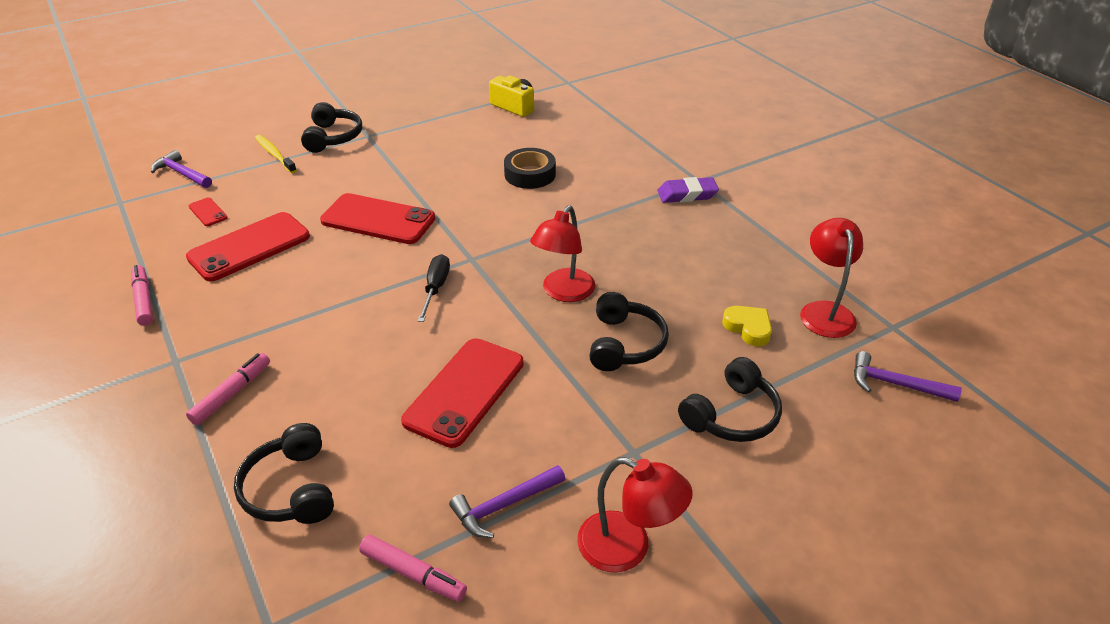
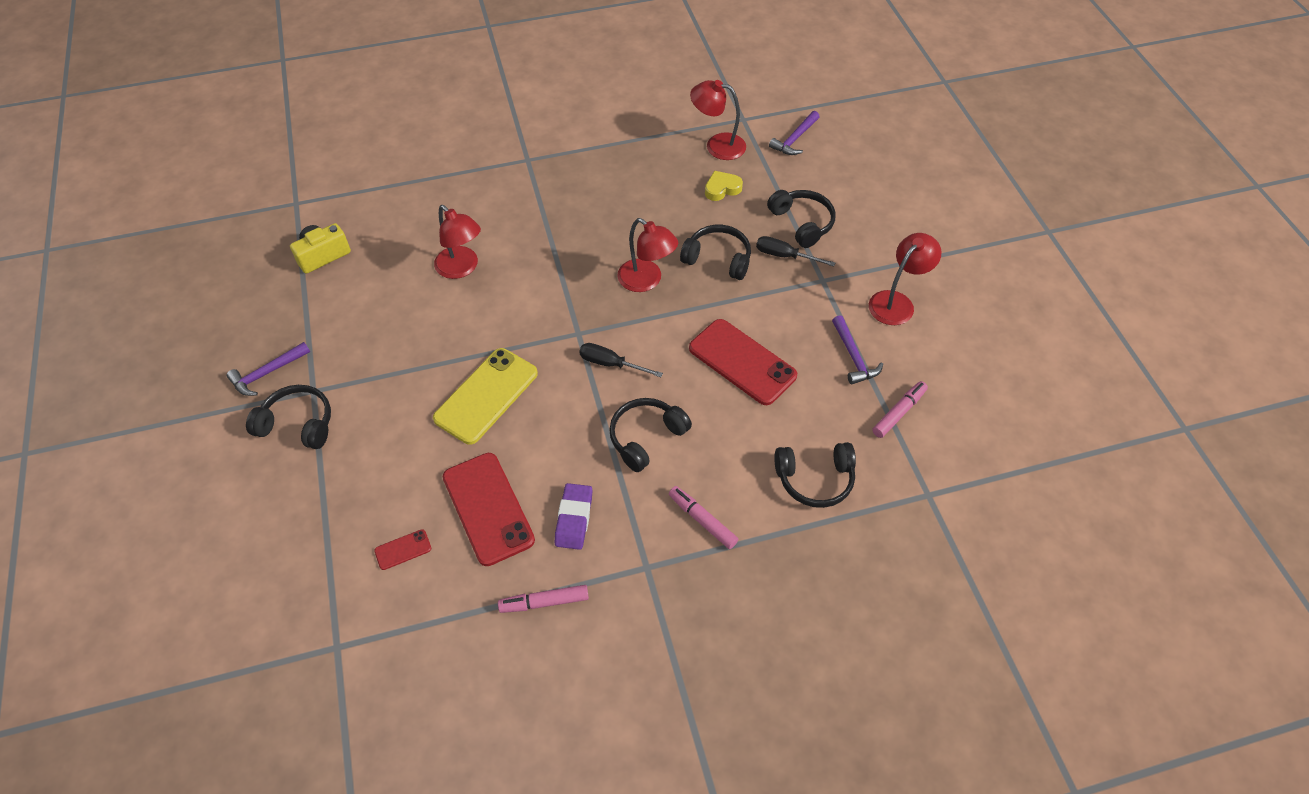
camera: 75 degrees left, 15 degrees up
purple hammer [151,150,212,188] -> purple hammer moved to [227,342,310,396]
yellow toothbrush [255,135,297,173] -> none
red phone [320,193,435,244] -> yellow phone [433,348,538,444]
black tape [504,148,556,189] -> red lamp [434,205,481,279]
purple eraser [658,177,719,203] -> purple eraser moved to [555,483,593,550]
none -> black headphones [609,398,692,472]
none -> black screwdriver [756,236,835,266]

